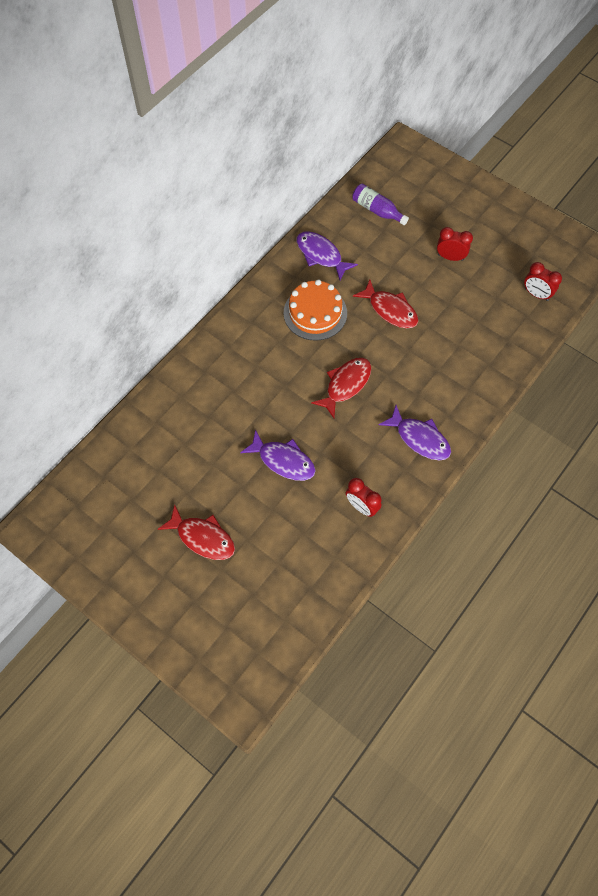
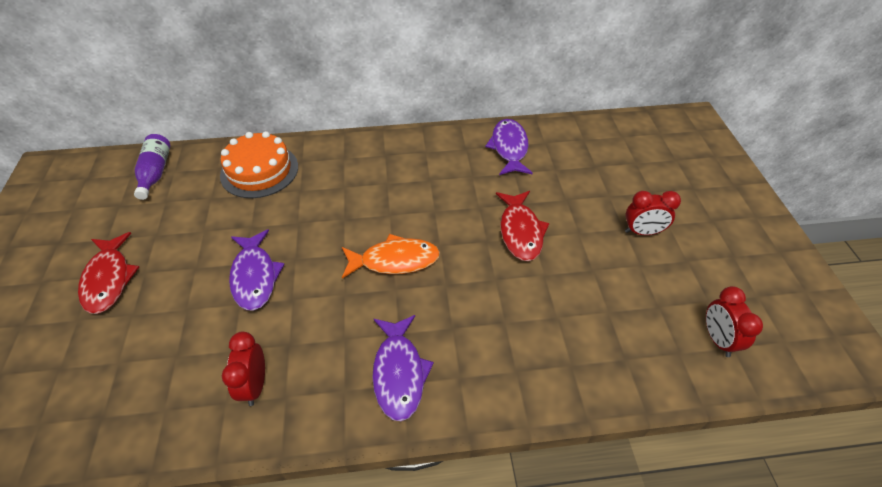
camera: 45 degrees right, 15 degrees down
orange cake [284,279,347,341] -> orange cake moved to [220,131,298,198]
red fish [311,358,371,418] -> orange fish [342,234,440,279]
purple bottle [352,184,409,225] -> purple bottle moved to [134,134,170,200]
red clock [437,227,473,261] -> red clock turned 120 degrees clockwise [625,191,681,235]

